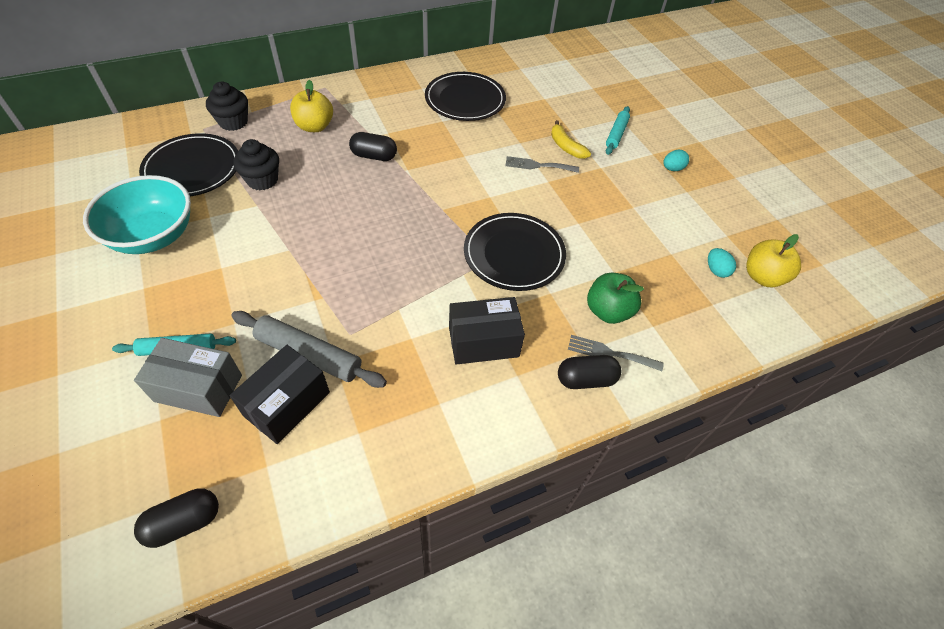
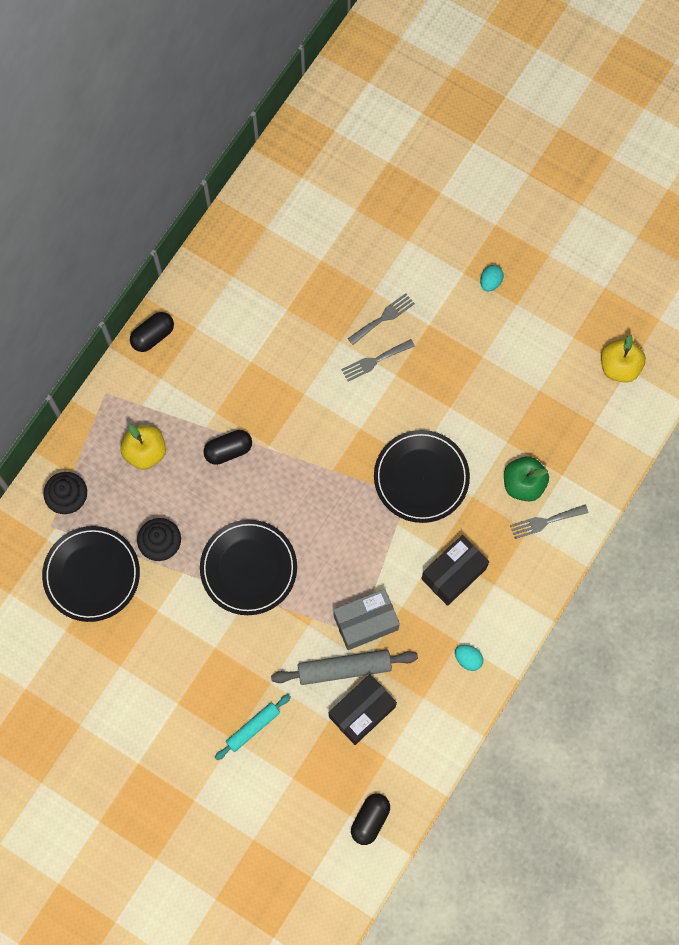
camera: 30 degrees left, 20 degrees up
turquoise bowl [83,175,191,254] -> none
grey box [134,338,242,417] -> grey box moved to [333,589,400,650]
black box [230,345,330,444] -> black box turned 45 degrees clockwise [329,674,397,745]
black plate [425,72,506,121] -> black plate moved to [200,520,297,615]
yellow banana [551,120,591,159] -> grey fork [348,293,415,345]
black capsule [558,355,621,389] -> black capsule moved to [130,312,174,352]
turquoise rolling pin [606,106,630,155] -> none
turquoise egg [708,248,736,278] -> turquoise egg moved to [455,645,483,671]

